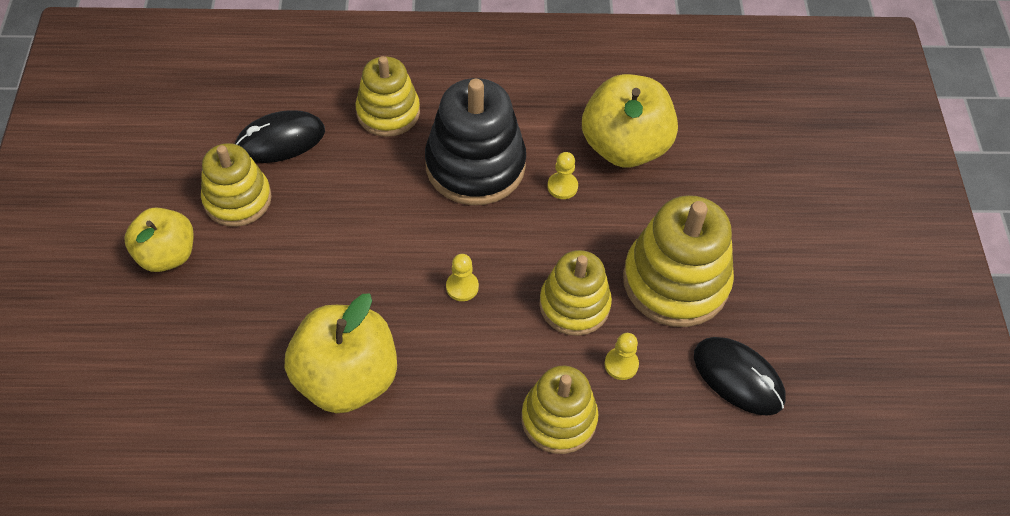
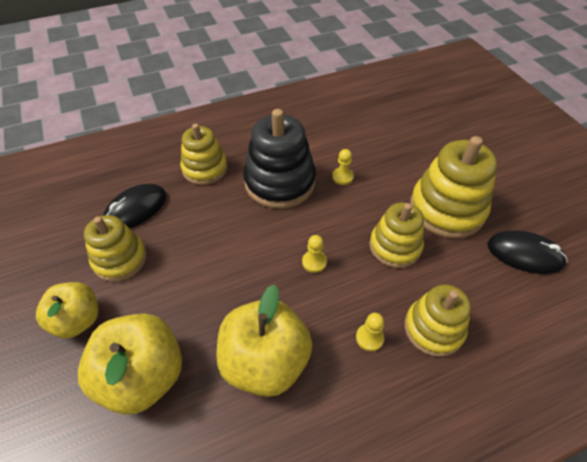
camera: 20 degrees left, 5 degrees down
yellow apple [582,74,678,168] -> yellow apple moved to [78,313,182,414]
yellow pawn [605,333,639,380] -> yellow pawn moved to [356,313,384,352]

